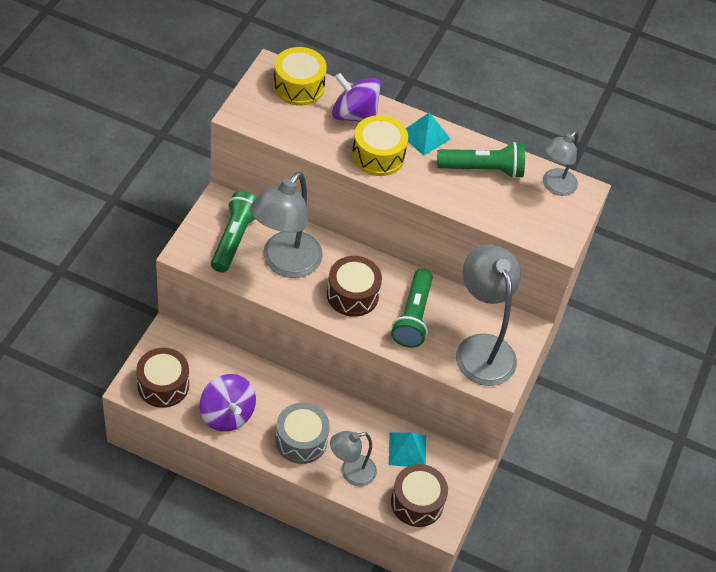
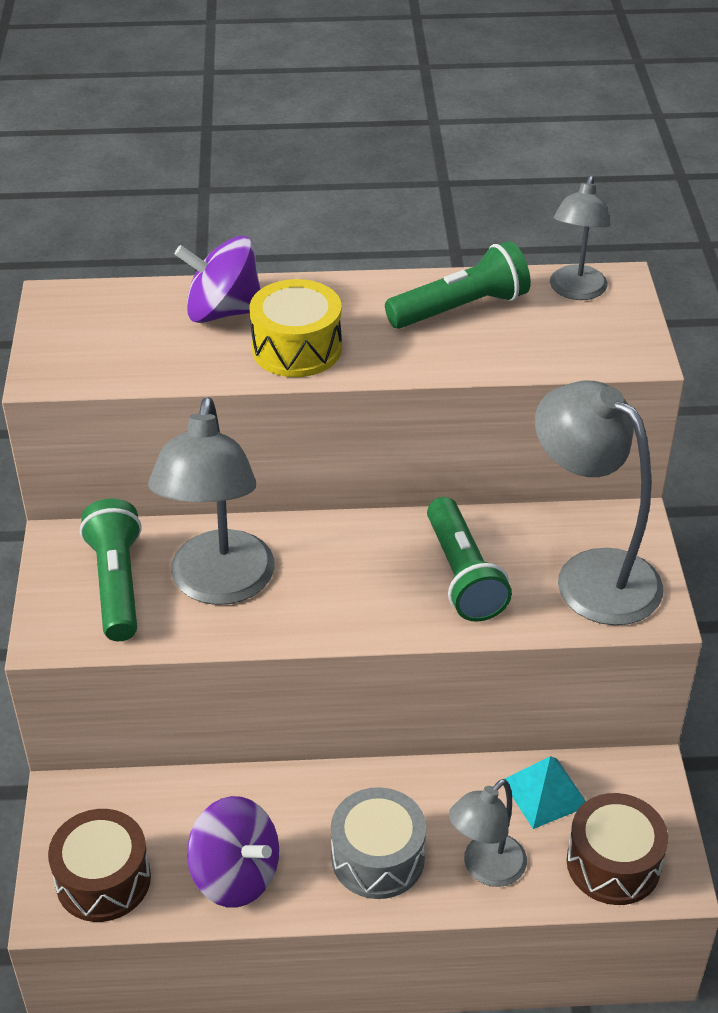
camera: 20 degrees left, 10 degrees down
yellow drum [273,47,327,106] -> none
brown drum [327,256,382,317] -> none
turquoise pyramid [406,112,450,156] -> none

